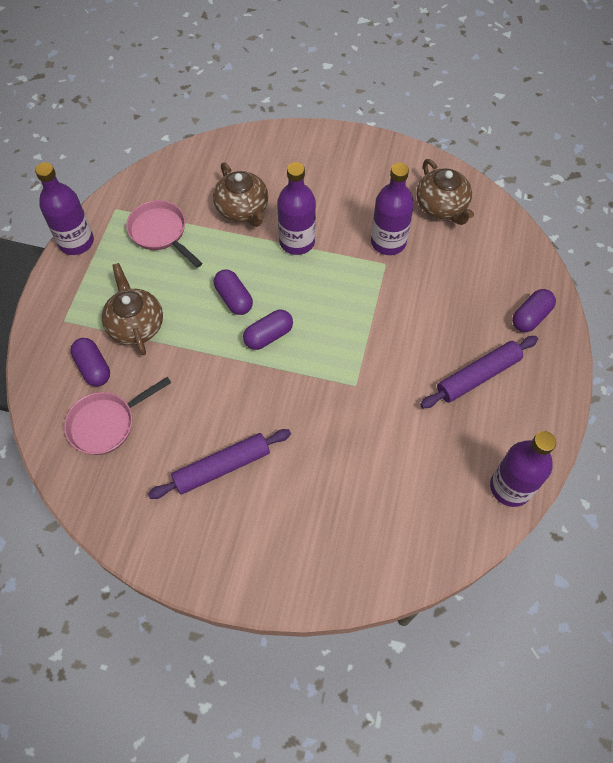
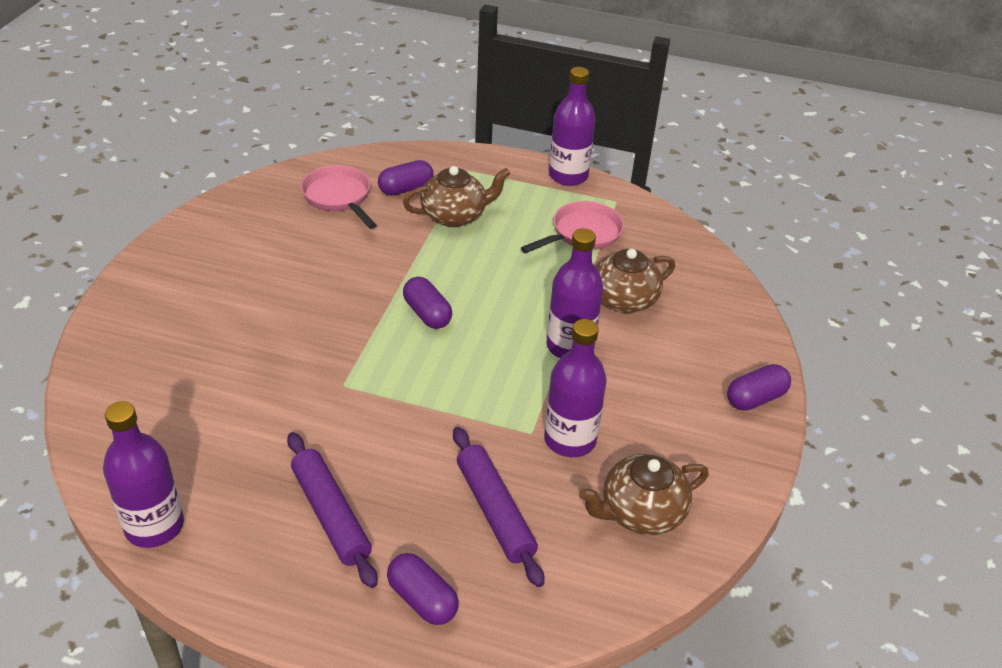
camera: 90 degrees right, 20 degrees down
purple rolling pin [148,429,291,499] -> purple rolling pin moved to [453,427,544,587]
purple capsule [214,270,253,315] -> purple capsule moved to [727,364,791,411]

